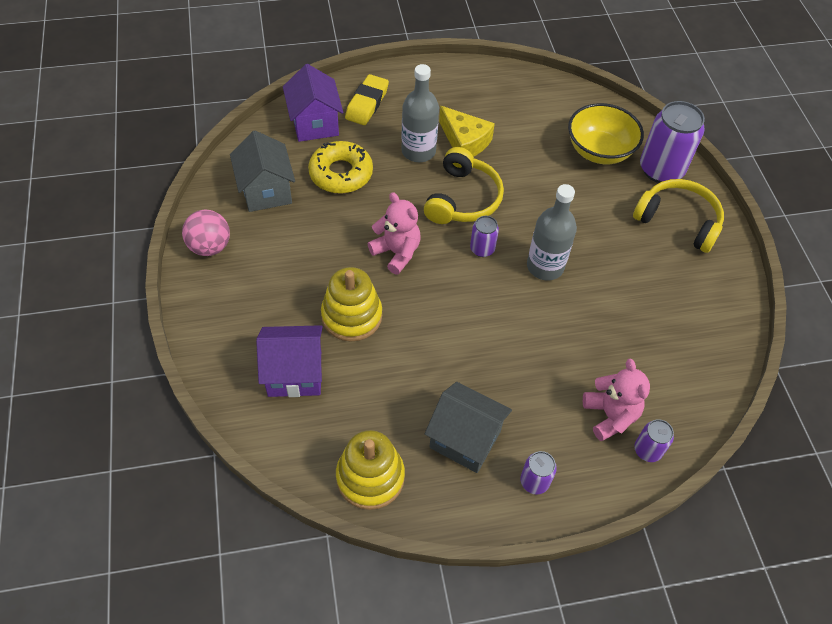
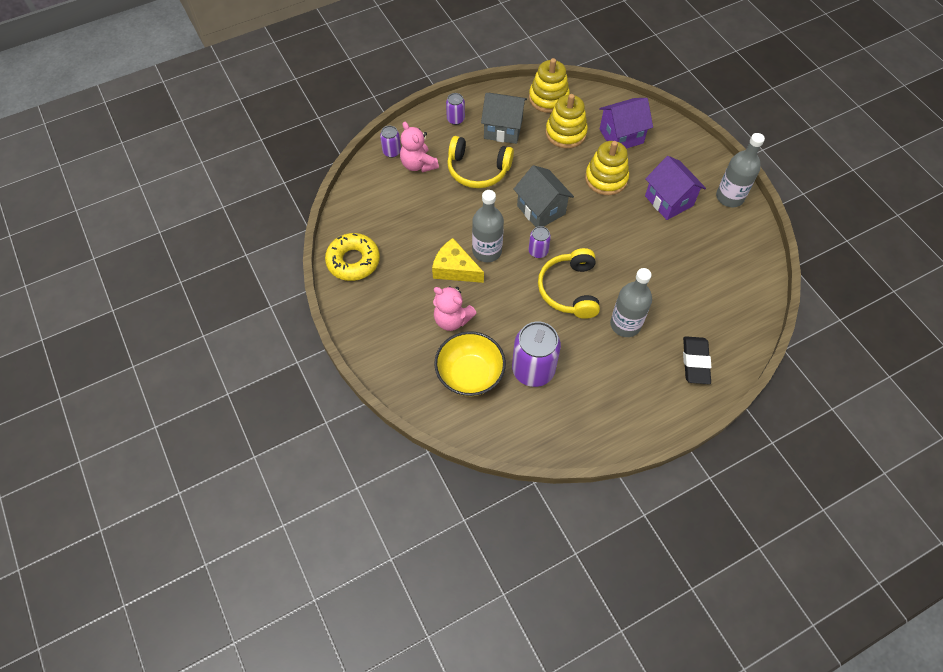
camera: 165 degrees right, 5 degrees up
pink ball [182,210,230,256] -> grey bottle [716,133,765,207]
grey house [230,130,295,212] -> grey house moved to [513,165,574,227]
purple house [283,64,343,142] -> purple house moved to [645,156,706,220]
yellow donut [308,141,373,194] -> yellow donut moved to [325,233,380,281]
yellow eraser [345,74,389,125] -> black eraser [683,336,712,384]
pink teddy bear [368,192,421,275] -> pink teddy bear moved to [433,286,477,331]
yellow cheese [439,106,495,157] -> yellow cheese moved to [432,238,484,283]
yellow headphones [633,179,724,253] -> yellow headphones moved to [447,136,514,188]
purple can [640,101,705,183] -> purple can moved to [512,322,561,387]
none -> yellow stacking toy [545,94,588,148]

